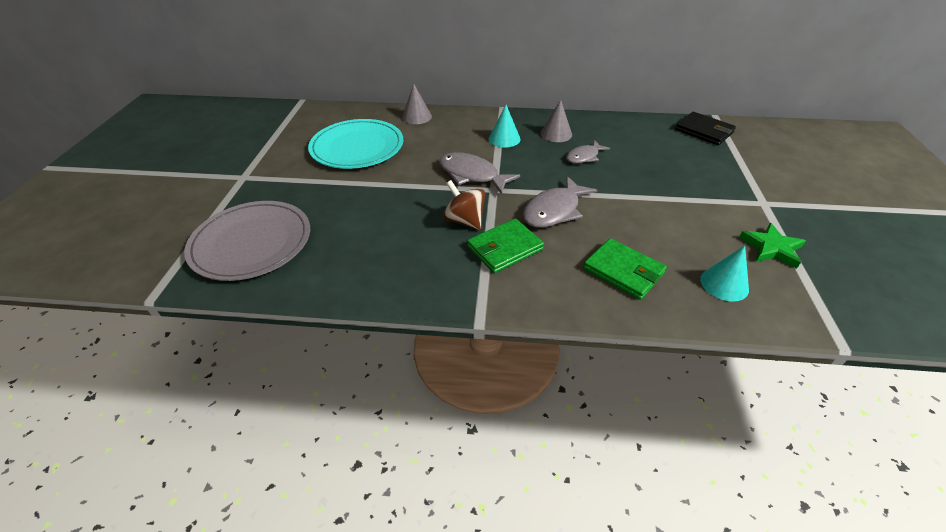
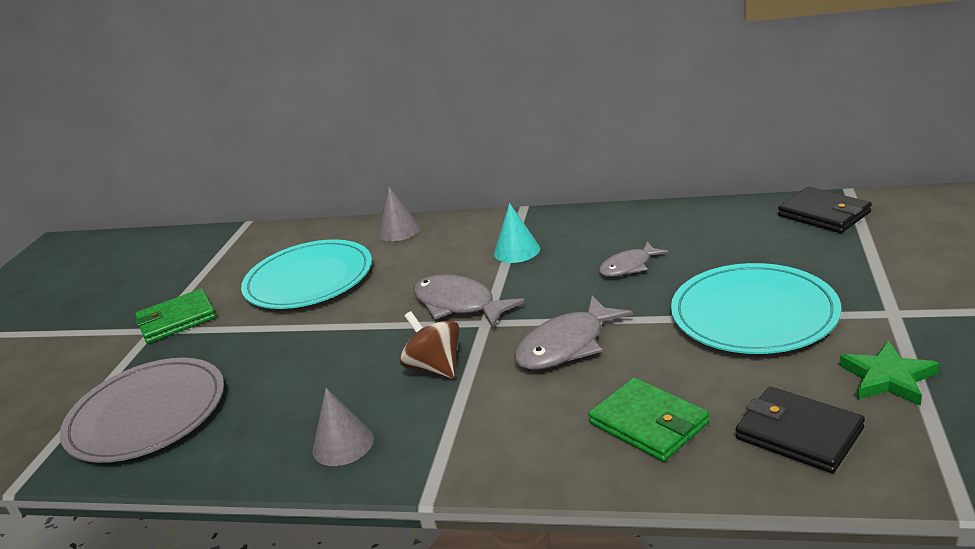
camera: 10 degrees right, 15 degrees down
green wallet [467,219,544,273] -> green wallet moved to [135,289,216,344]
grey cone [541,100,572,142] -> grey cone moved to [312,388,374,466]
turquoise cone [700,246,749,302] -> black wallet [736,387,865,473]
none -> turquoise plate [671,263,841,354]

